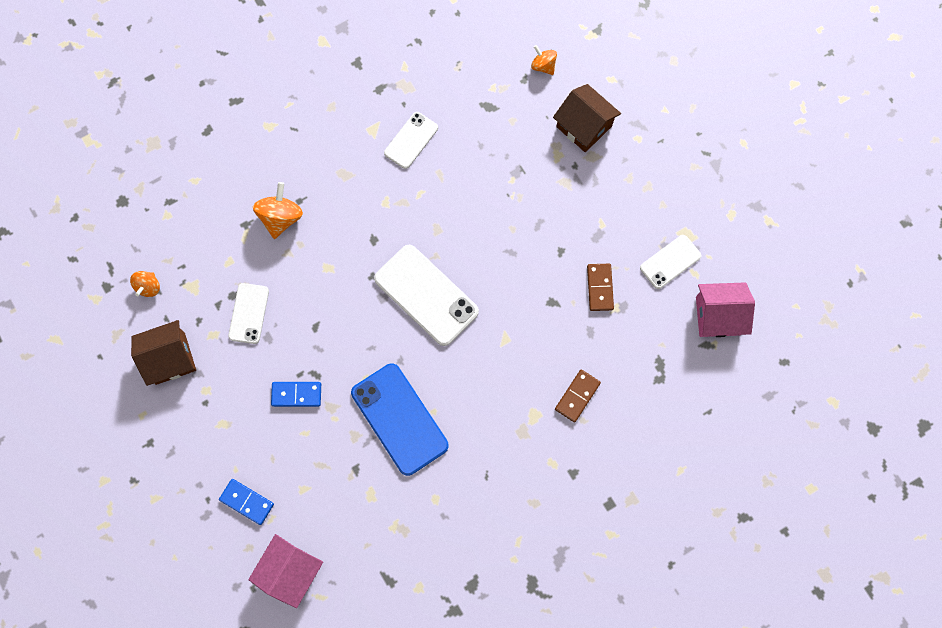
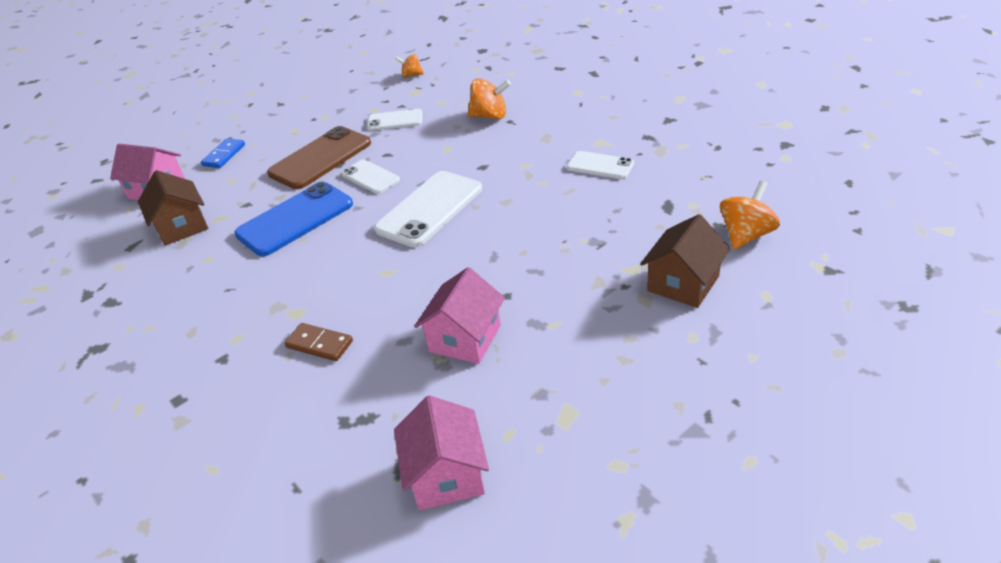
camera: 85 degrees right, 35 degrees down
brown house [131,320,196,386] -> brown house moved to [138,170,208,246]
blue domino [271,382,321,407] -> brown phone [267,126,371,189]
orange spinning top [531,45,557,75] -> orange spinning top [720,181,780,250], size x1.61
brown domino [587,264,614,311] -> pink house [414,267,505,364]
white phone [640,235,702,289] -> white phone moved to [341,160,400,194]

